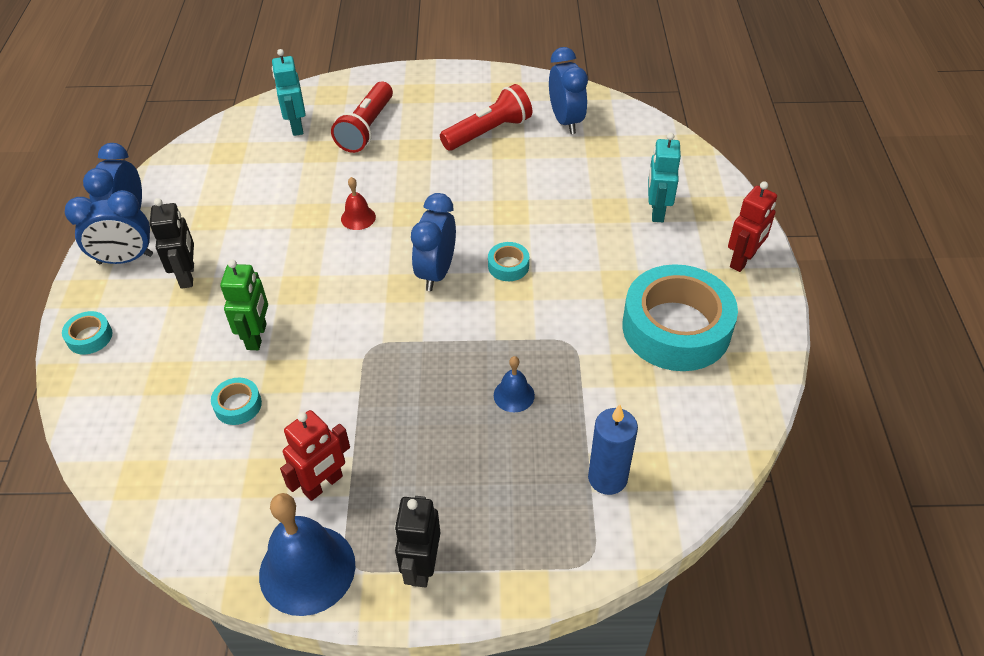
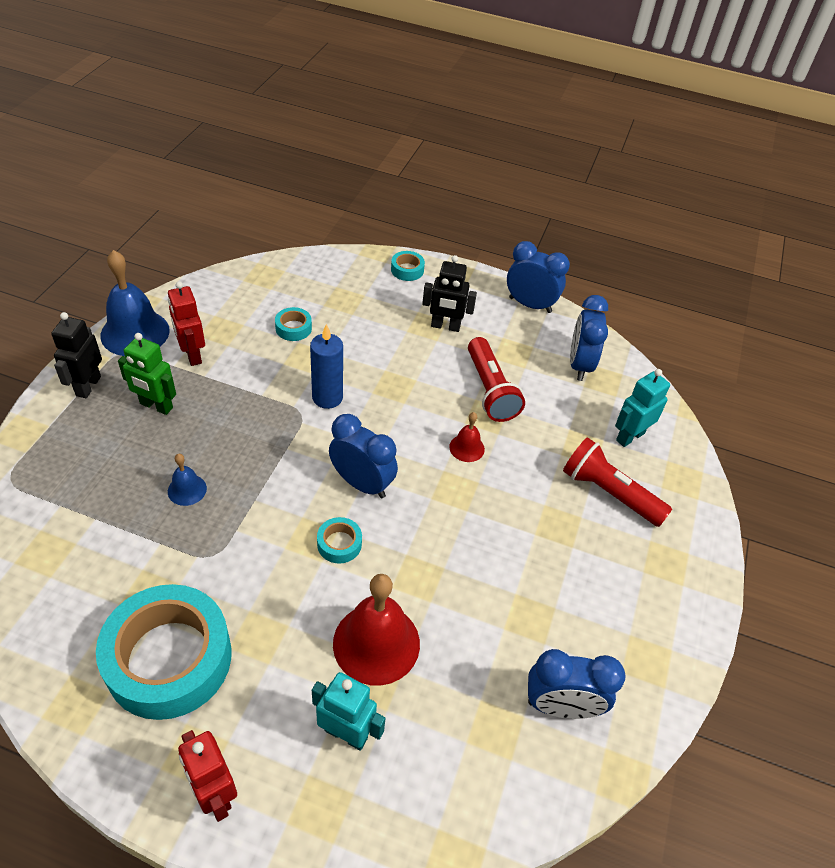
camera: 105 degrees right, 0 degrees up
blue clock [65,190,153,264] -> blue clock moved to [570,295,608,381]
green robot [220,260,268,350] -> green robot moved to [118,333,176,415]
turquoise robot [272,49,306,136] -> turquoise robot turned 45 degrees counterclockwise [615,369,670,447]
black robot [394,496,440,587] -> black robot turned 105 degrees counterclockwise [51,312,102,398]
red flashlight [440,84,532,151] -> red flashlight moved to [468,337,525,422]
blue candle [588,405,638,495] -> blue candle moved to [310,324,343,409]
none -> red bell [333,574,420,686]

